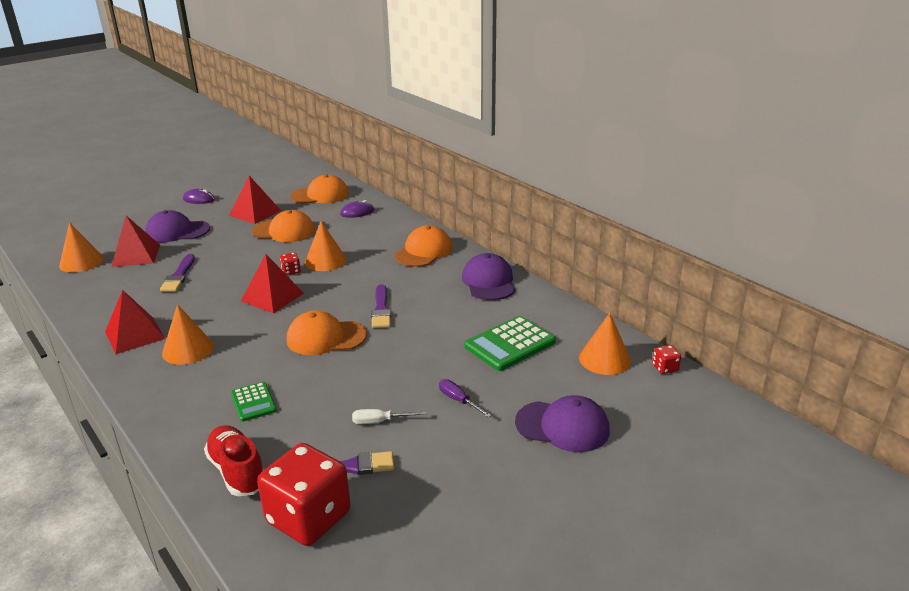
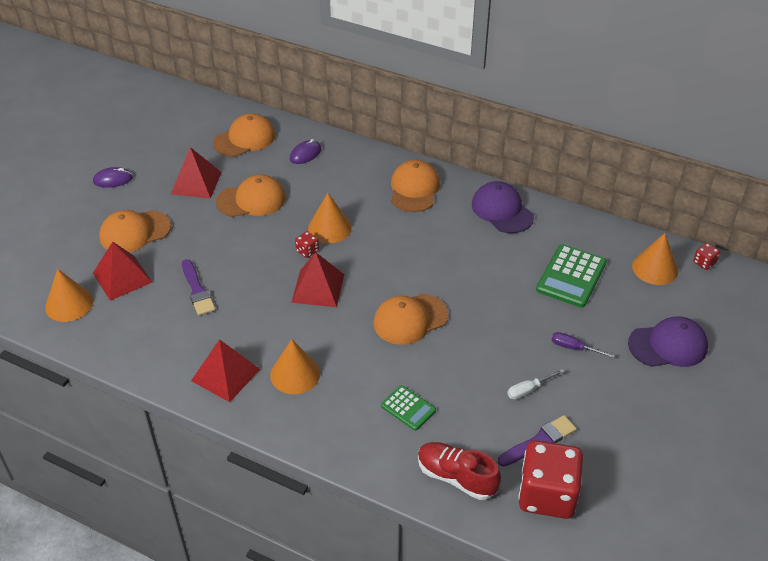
camera: 25 degrees left, 15 degrees up
purple cap [145,210,210,242] -> orange cap [99,210,171,253]
purple brush [371,284,391,328] -> none

